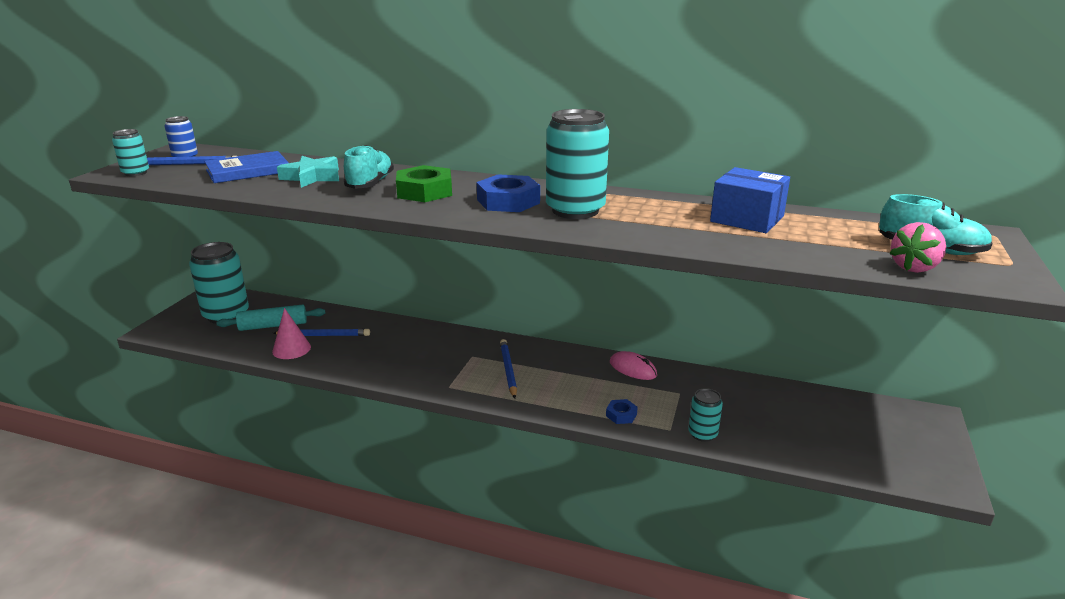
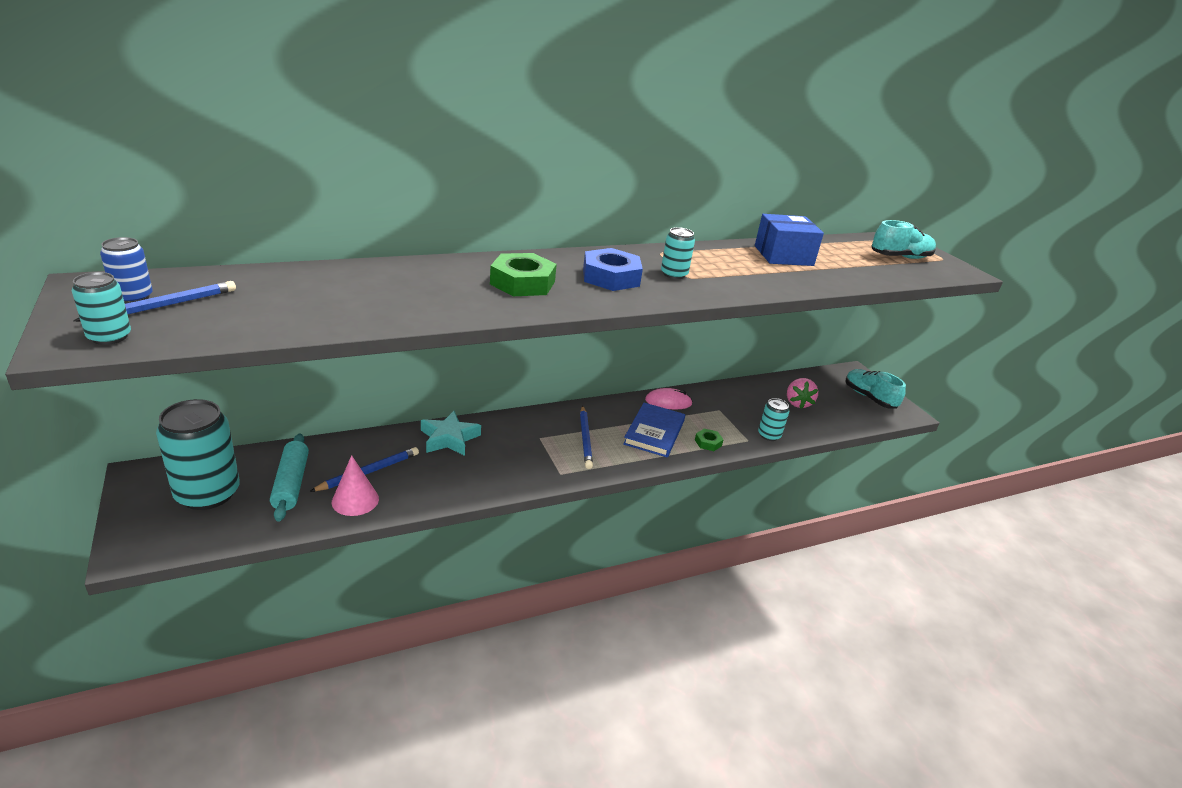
camera: 45 degrees left, 5 degrees up
blue book [204,151,289,183] -> blue book moved to [623,403,685,457]
turquoise rolling pin [216,305,325,331] -> turquoise rolling pin turned 45 degrees counterclockwise [270,434,309,522]
turquoise star [277,156,339,188] -> turquoise star moved to [421,411,481,456]
turquoise shoe [344,145,394,189] -> turquoise shoe moved to [845,369,906,408]
blue pencil [500,339,517,398] -> blue pencil turned 135 degrees counterclockwise [580,406,593,469]
turquoise can [546,109,609,219] -> turquoise can [661,227,695,279], size x0.50
blue nut [606,399,638,424] -> green nut [695,428,724,451]
pink strawberry [890,222,946,273] -> pink strawberry moved to [787,378,818,409]

